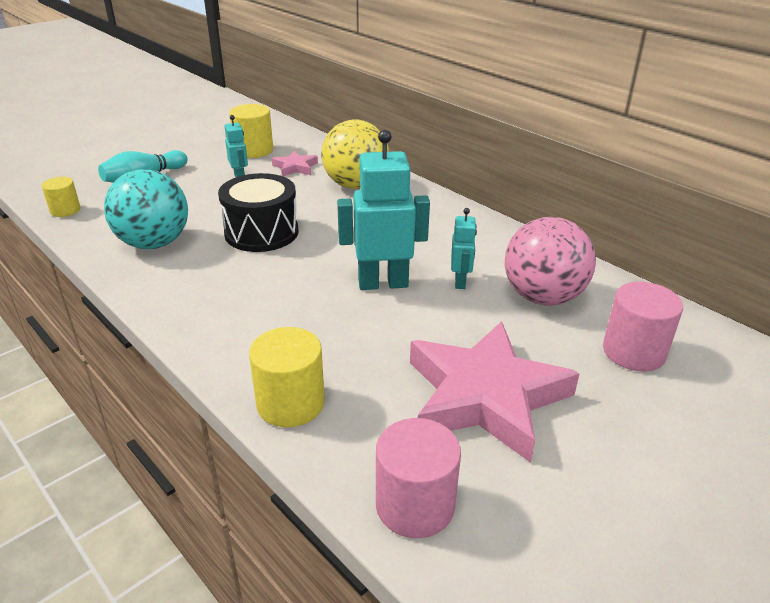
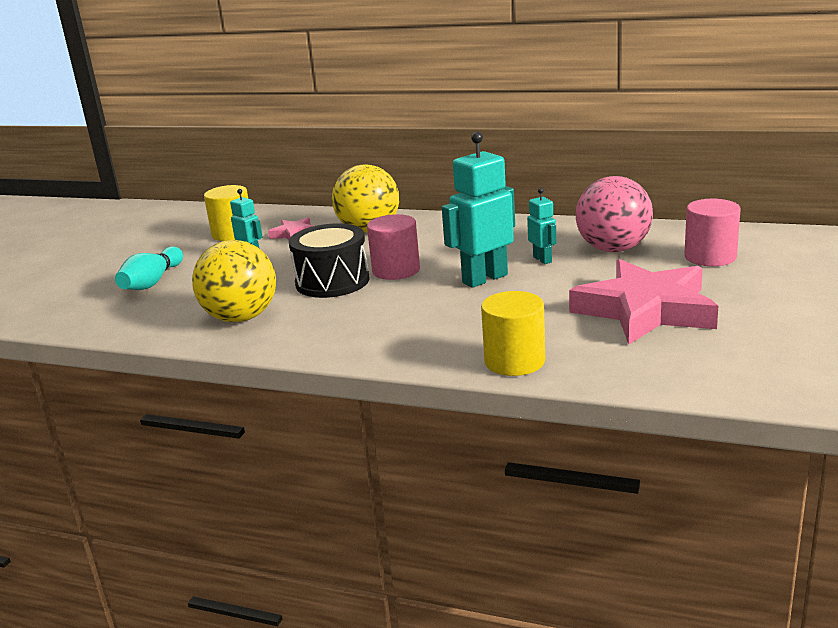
camera: 25 degrees left, 10 degrees down
yellow cylinder [42,177,81,217] -> none
turquoise ball [104,169,188,249] -> yellow ball [192,240,276,322]
pink cylinder [376,418,461,538] -> pink cylinder moved to [367,214,420,280]

